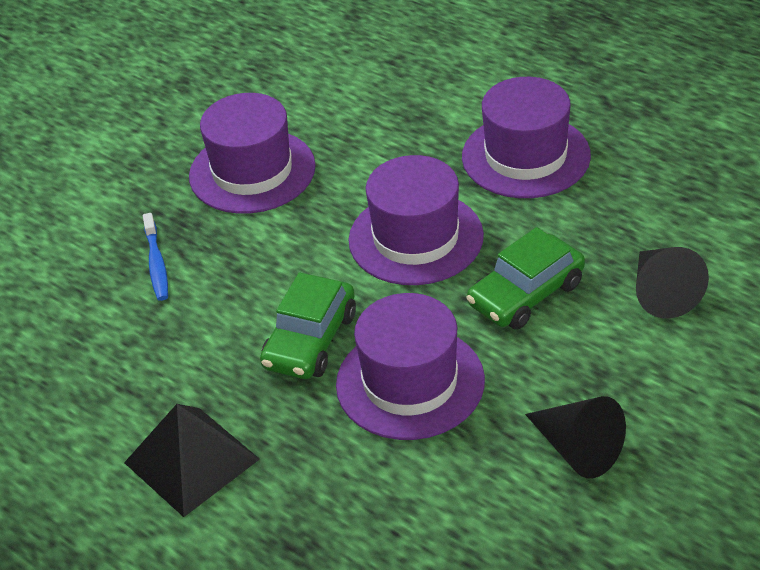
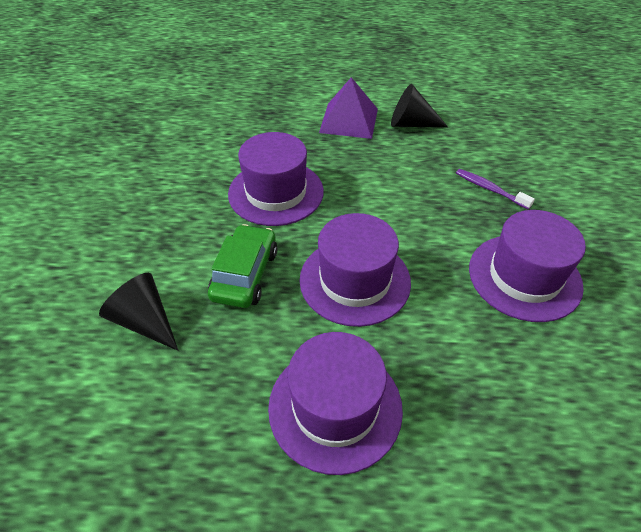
camera: 140 degrees right, 5 degrees up
black pyramid [124,404,260,517] -> purple pyramid [319,77,378,139]
blue toothbrush [143,213,168,301] -> purple toothbrush [456,169,535,210]
green car [260,272,356,379] -> none
black cone [525,396,626,478] -> black cone moved to [391,84,448,128]

